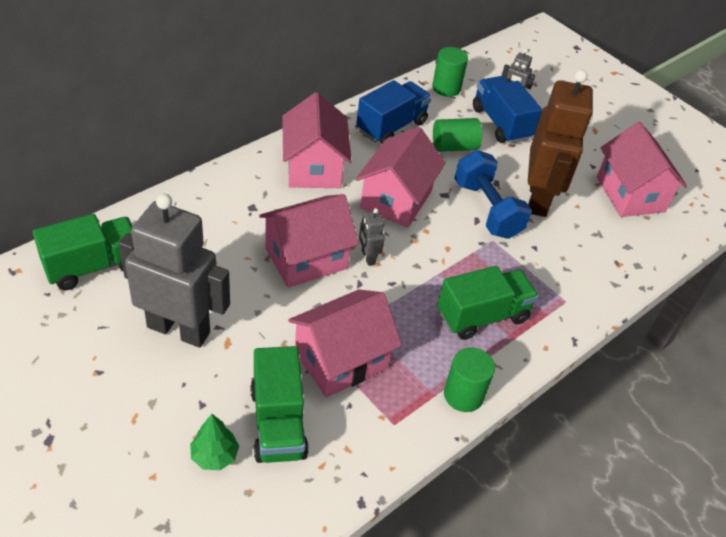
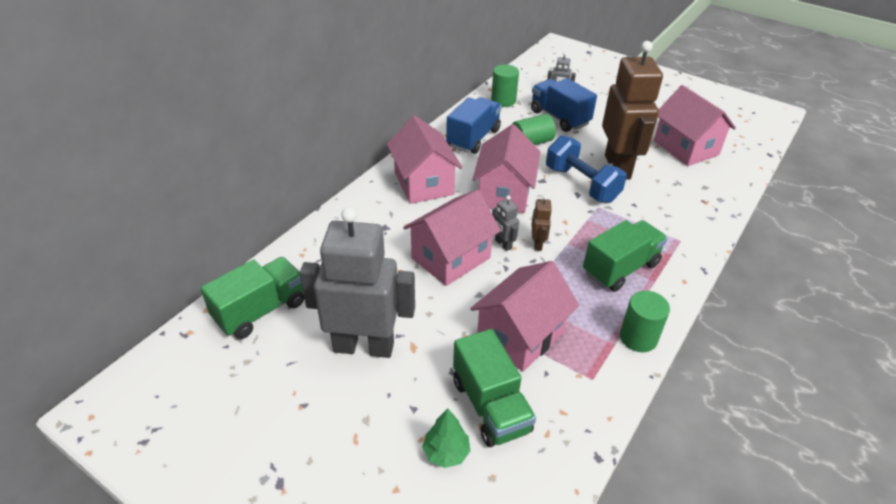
camera: 10 degrees left, 5 degrees down
none -> brown robot [532,195,552,251]

